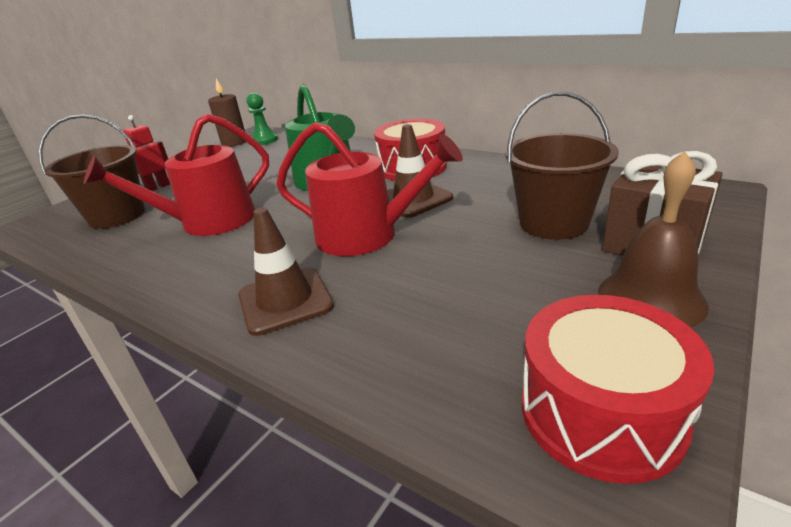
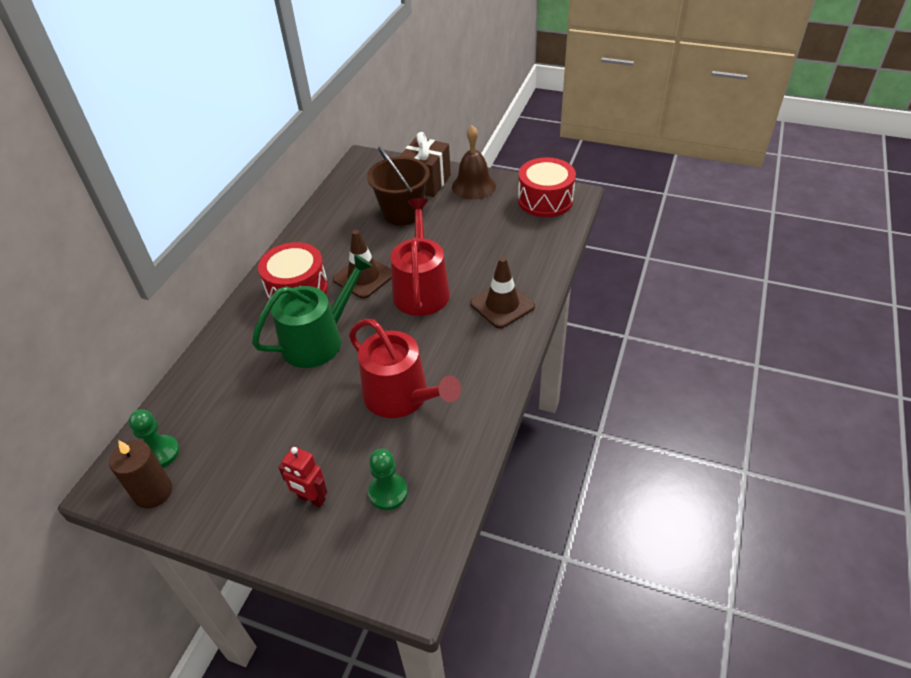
camera: 105 degrees left, 15 degrees up
brown bucket [38,114,145,229] -> green pawn [368,449,408,510]

